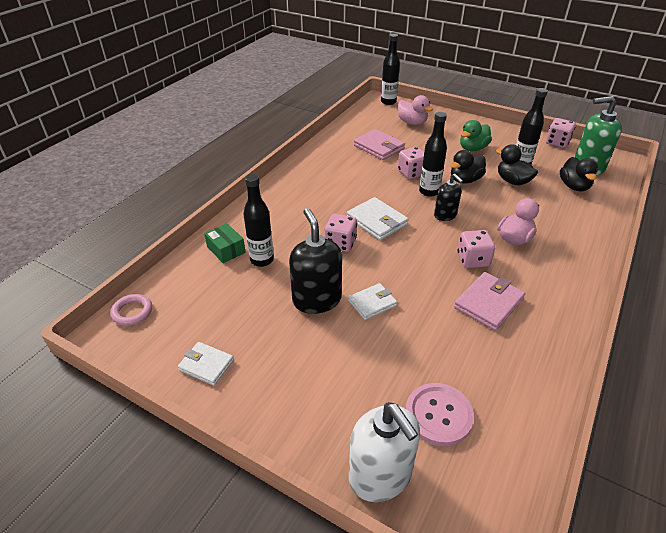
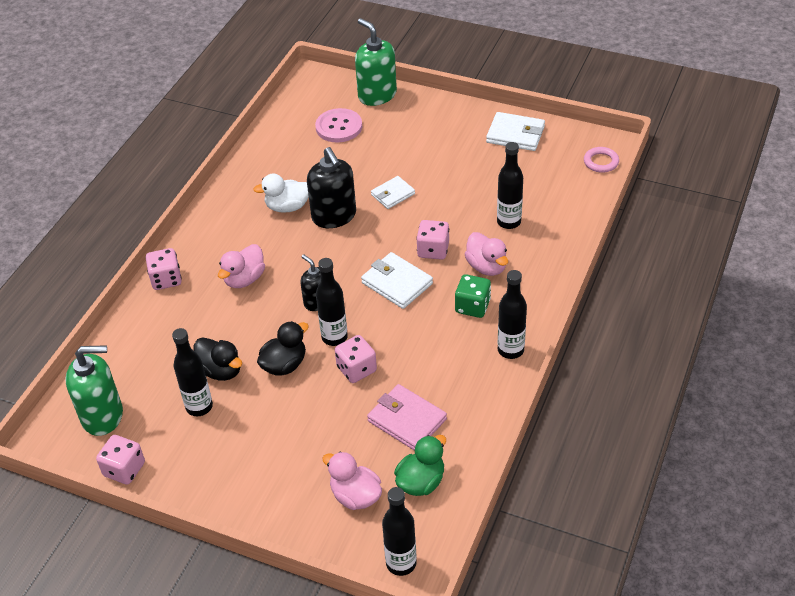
camera: 175 degrees right, 5 degrees up
white wallet [178,342,234,386] -> white wallet [486,112,545,151], size x1.51
green box [204,223,246,263] -> none
black soap dispenser [289,208,342,314] -> black soap dispenser moved to [307,147,356,228]
white soap dispenser [349,402,420,502] -> green soap dispenser [355,18,397,106]
pink wallet [454,272,525,331] -> white duck [253,174,309,213]
pink dice [457,230,495,268] -> pink dice moved to [146,248,182,290]
green duck [460,120,492,151] -> green duck moved to [394,435,446,496]
black duck [560,157,598,191] -> none
none -> green dice [455,274,491,318]
none -> pink duck [465,232,508,276]
none -> black bottle [498,270,527,359]

